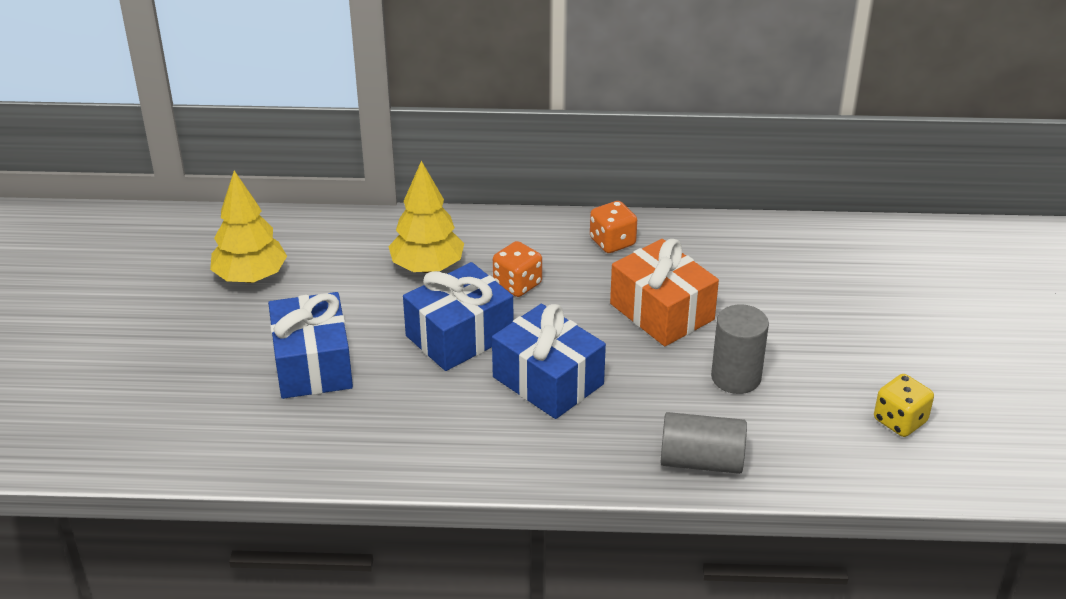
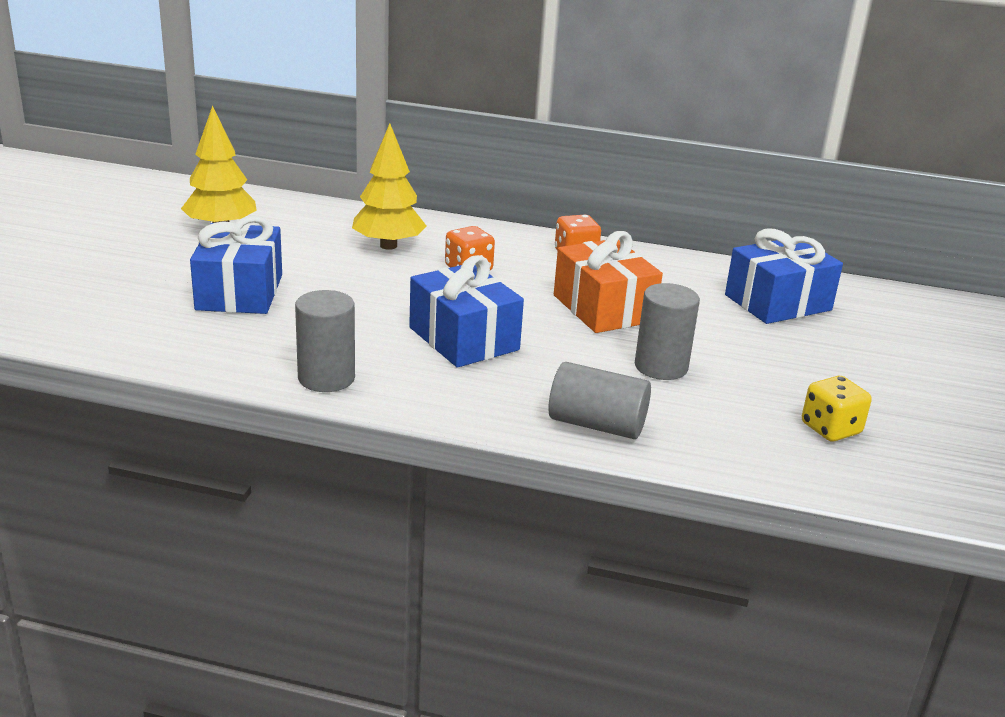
camera: 10 degrees right, 10 degrees down
blue gift [403,262,513,371] -> blue gift moved to [725,229,843,324]
none -> grey cylinder [295,290,355,392]

